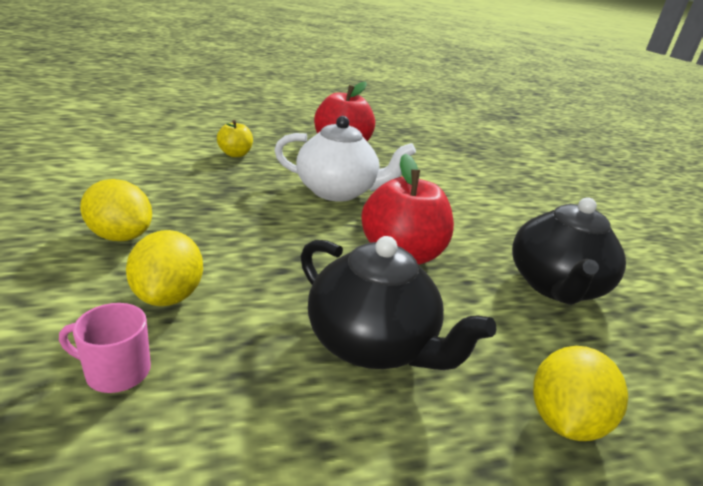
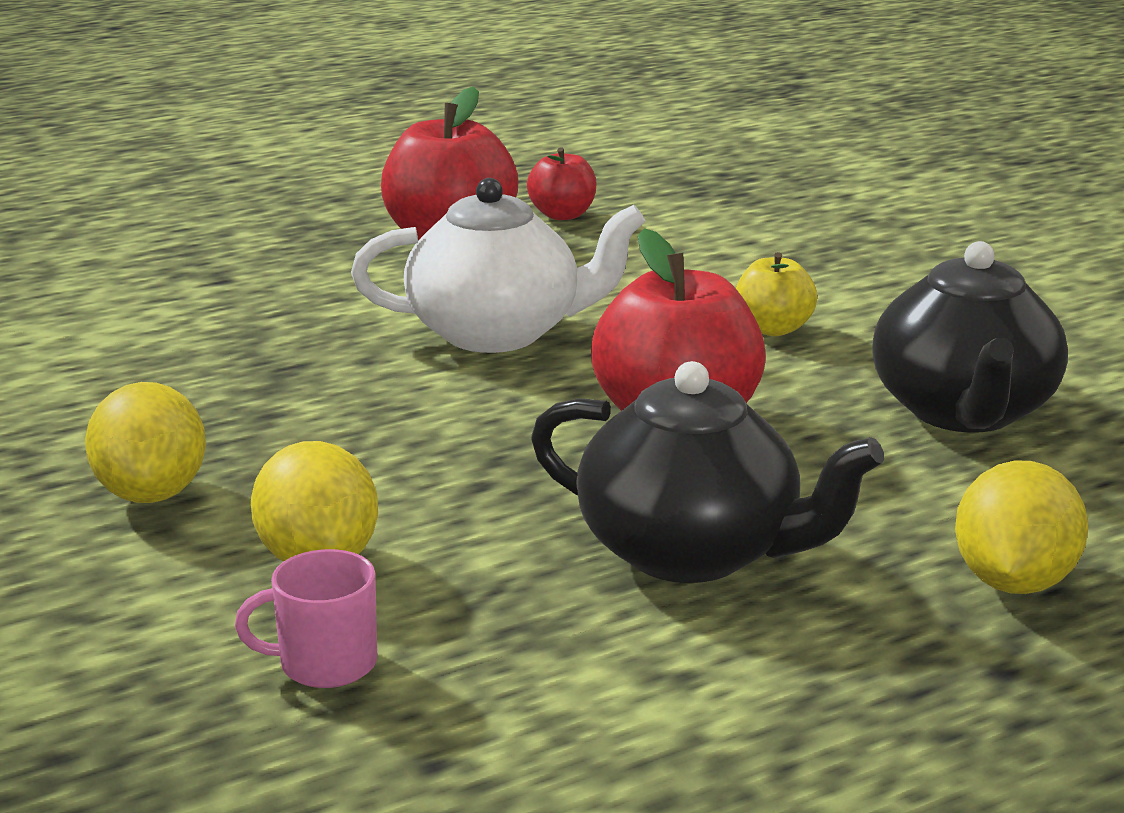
camera: 10 degrees left, 5 degrees down
yellow lemon [80,179,152,241] -> yellow lemon turned 60 degrees clockwise [85,382,206,503]
yellow apple [217,120,253,157] -> yellow apple moved to [736,252,817,336]
none -> red apple [527,147,597,220]

